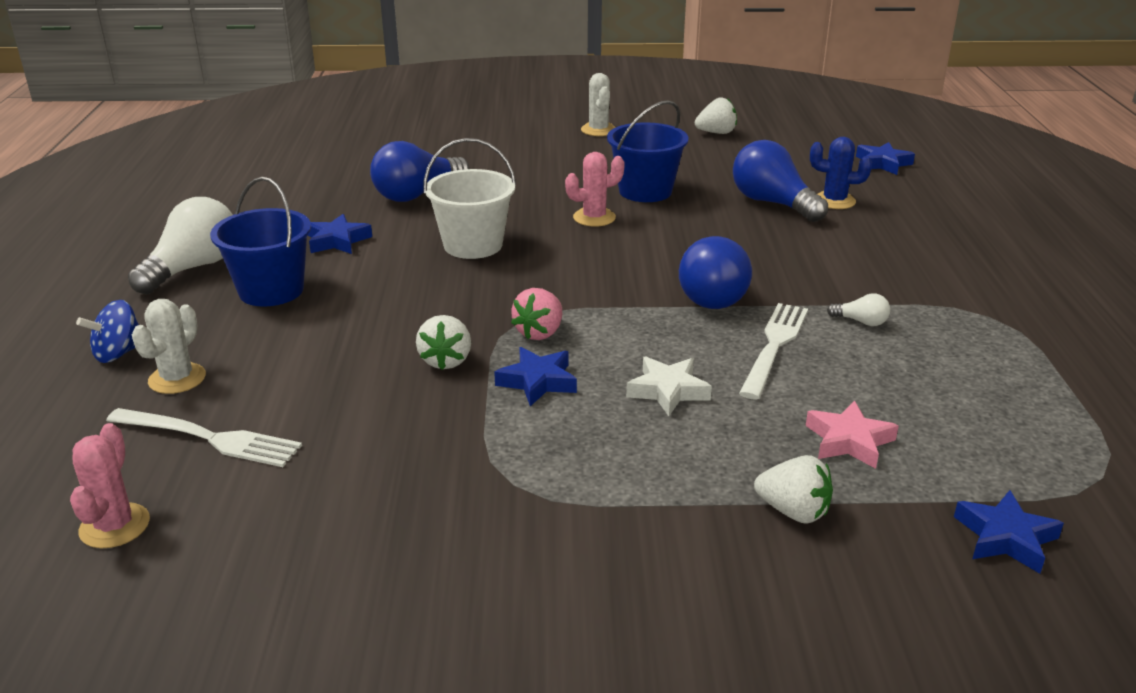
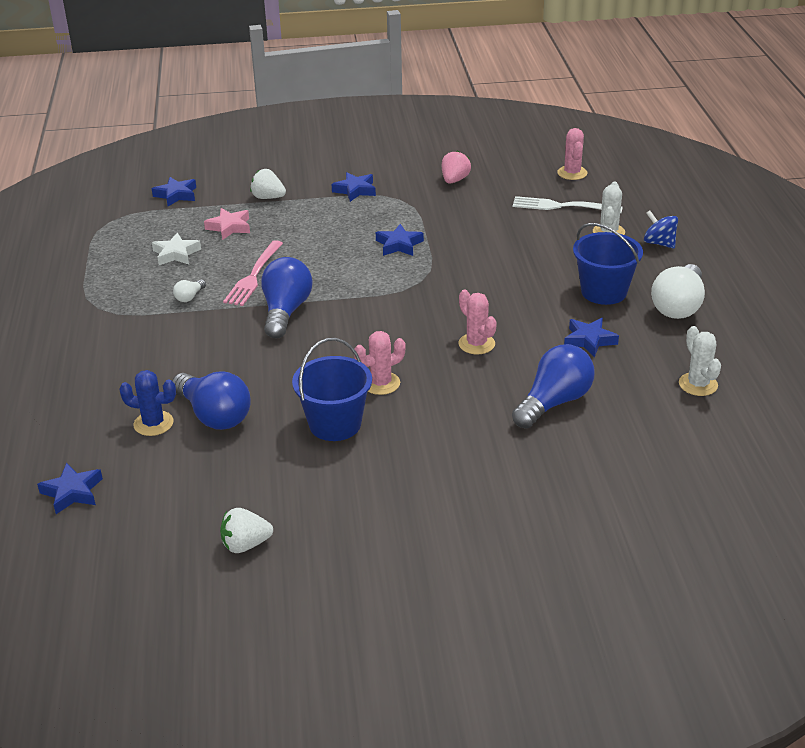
camera: 175 degrees right, 5 degrees up
blue spinning top [76,300,139,363] -> blue spinning top turned 90 degrees counterclockwise [644,210,678,248]
white strawberry [416,315,471,370] -> none
white bucket [423,138,516,259] -> pink cactus [458,289,497,354]
pink strawberry [511,288,562,340] -> pink strawberry moved to [442,151,471,184]
white cactus [581,73,616,136] -> white cactus moved to [679,326,721,396]
white star [626,357,712,416] -> white star moved to [152,233,201,265]
white fork [739,303,808,399] -> pink fork [223,240,283,306]
white light bulb [827,293,890,326] -> white light bulb turned 75 degrees counterclockwise [173,280,206,302]
none -> blue star [332,172,376,202]

